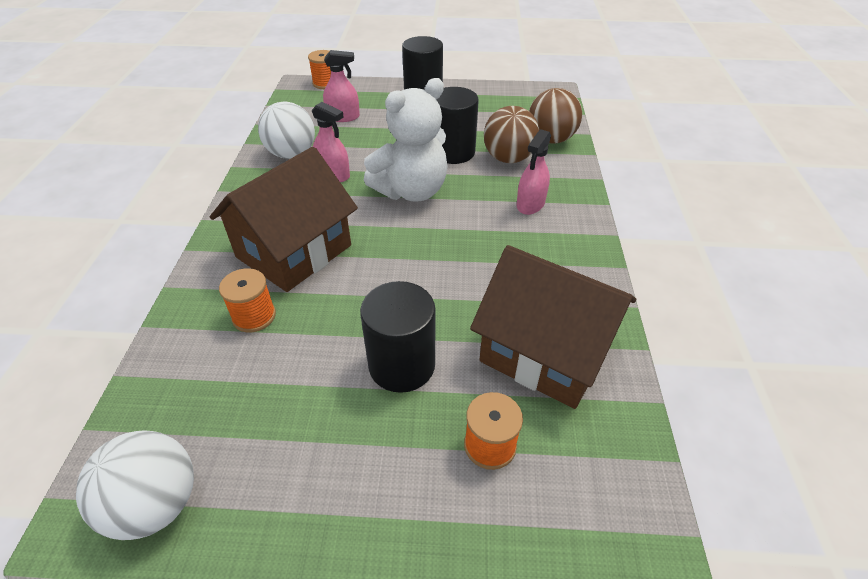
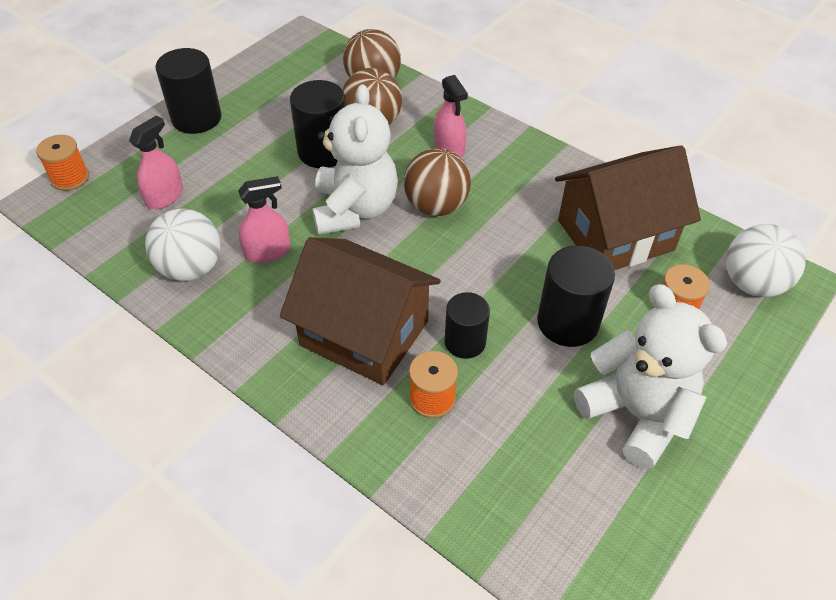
camera: 55 degrees left, 5 degrees up
white ball [76,430,194,540] -> white ball moved to [726,224,806,297]
brown house [210,147,358,292] -> brown house turned 45 degrees counterclockwise [280,237,441,385]
none -> brown ball [404,148,471,216]
none -> black cylinder [445,292,490,359]
none -> white teddy bear [574,284,727,470]

